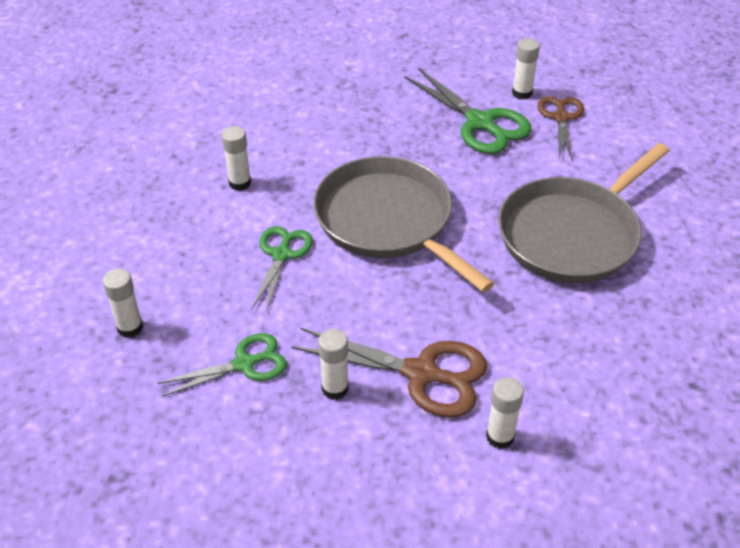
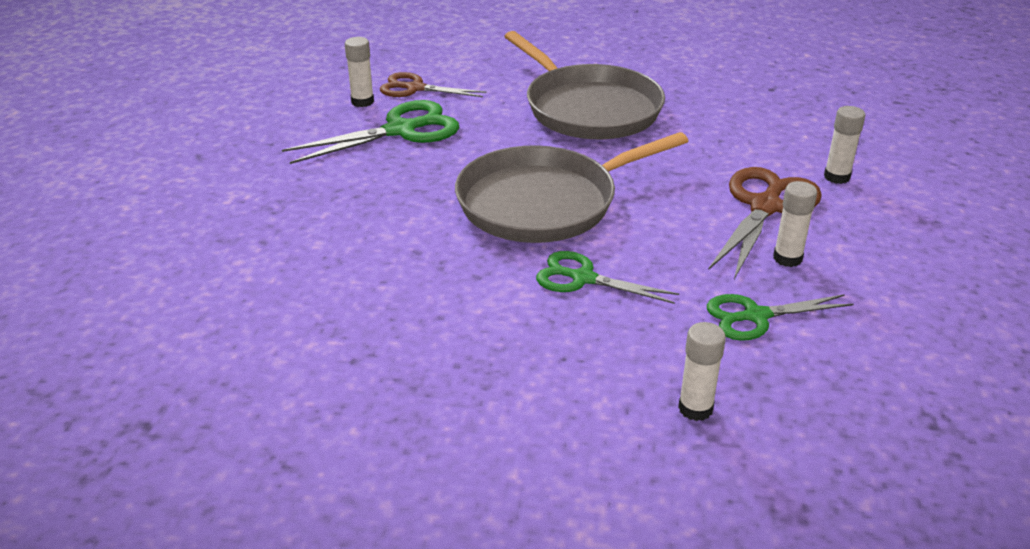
camera: 80 degrees left, 10 degrees down
green scissors [157,333,287,397] -> green scissors turned 90 degrees counterclockwise [707,294,854,341]
white glue stick [222,126,251,191] -> none

